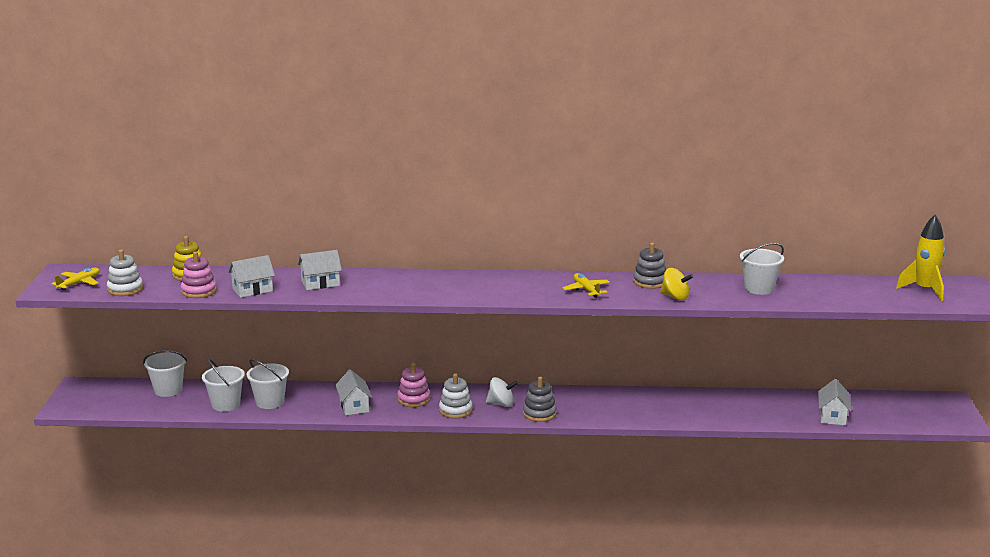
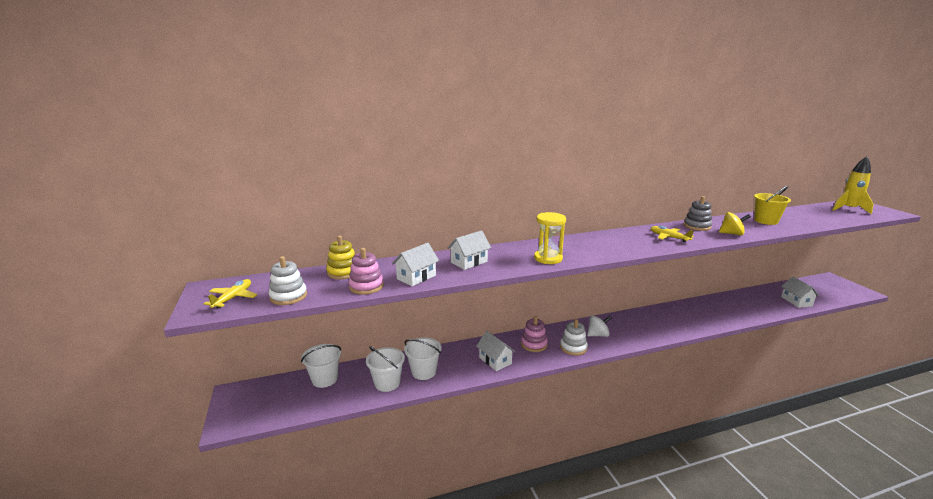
camera: 20 degrees left, 0 degrees up
grey stacking toy [523,377,557,422] -> none
white bucket [740,243,784,295] -> yellow bucket [754,186,791,225]
none -> yellow hourglass [534,212,566,264]

